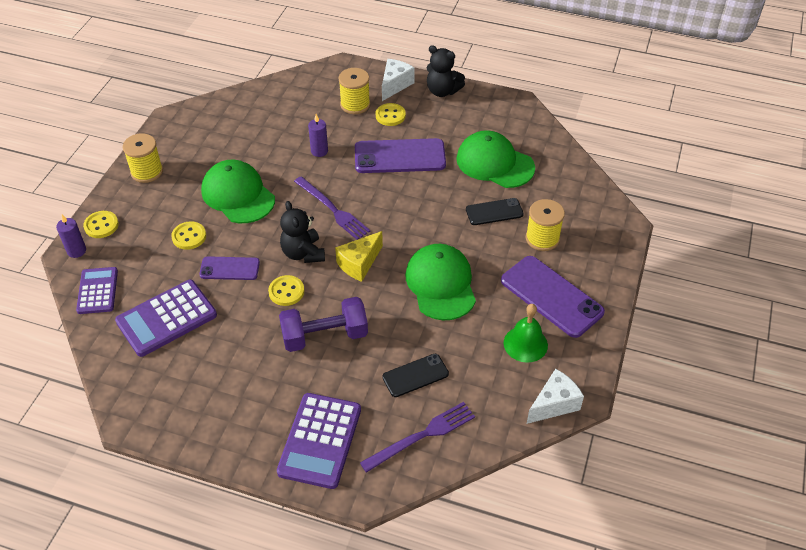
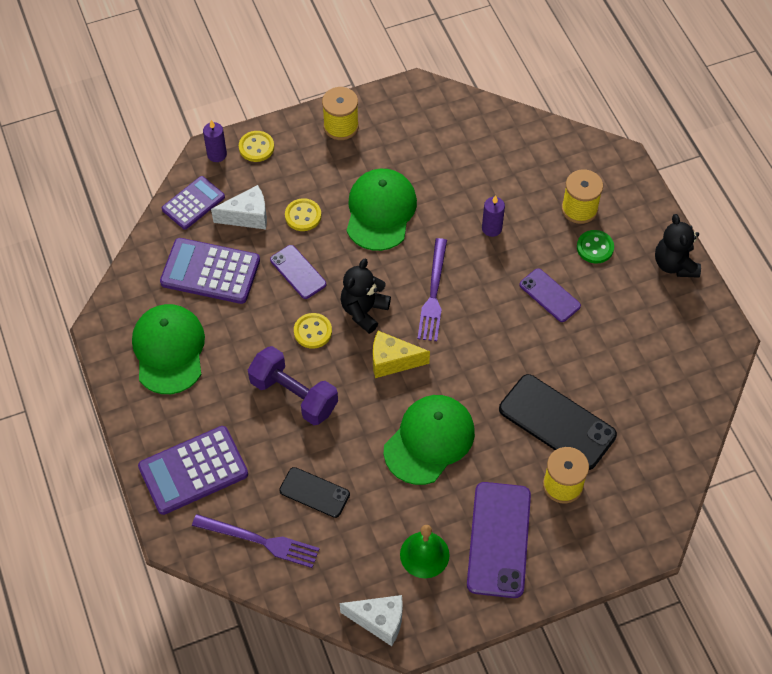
camera: 50 degrees right, 10 degrees up
purple phone [355,138,446,173] -> purple phone [519,268,581,322], size x0.58
yellow button [376,103,406,126] -> green button [577,230,614,264]
white cheese [382,59,415,101] -> white cheese moved to [211,185,267,229]
green cap [456,130,535,188] -> green cap moved to [132,304,205,394]
black phone [466,198,524,225] -> black phone [499,374,617,470], size x1.74

